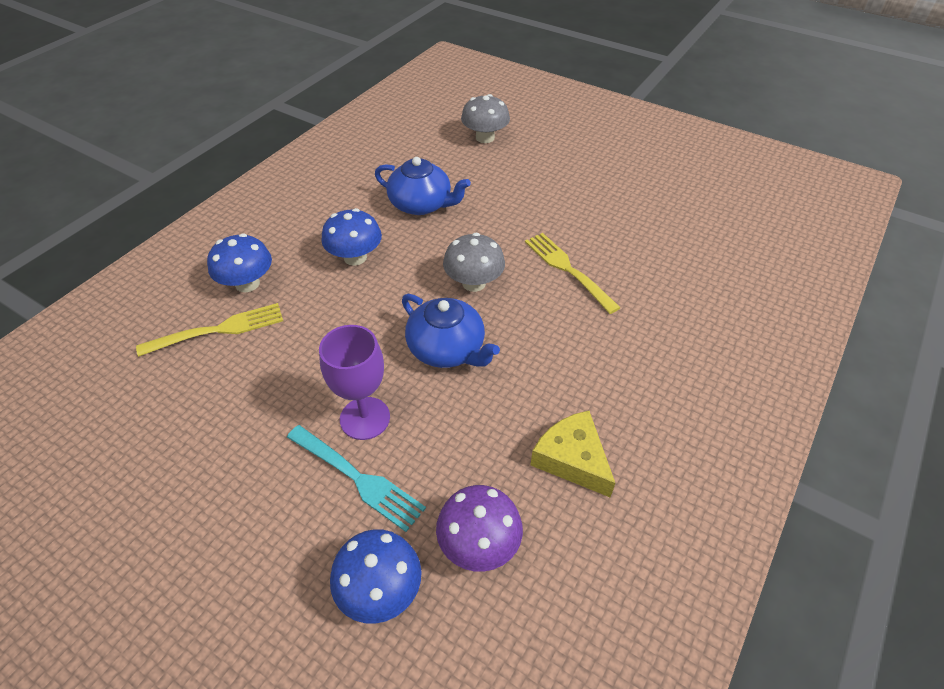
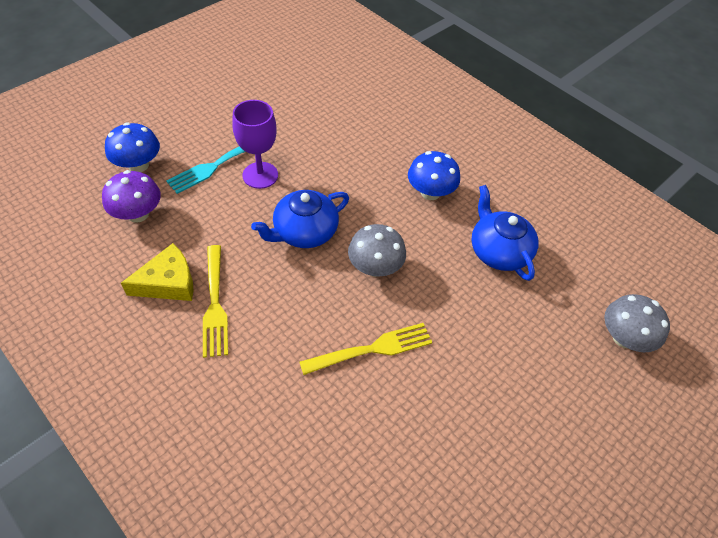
camera: 100 degrees right, 5 degrees up
yellow fork [136,303,283,357] -> yellow fork moved to [203,245,228,358]
blue mushroom [207,233,272,292] -> none
blue teapot [375,157,471,215] -> blue teapot turned 120 degrees clockwise [471,185,539,281]

